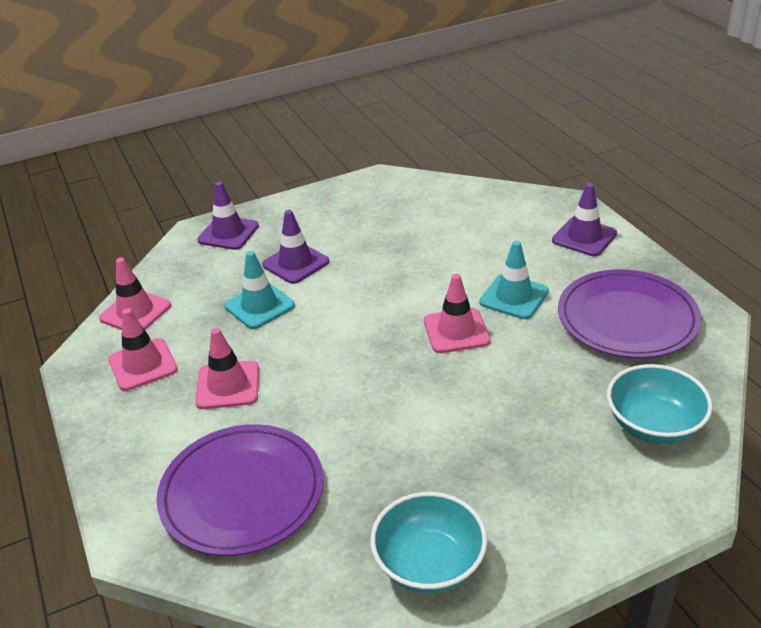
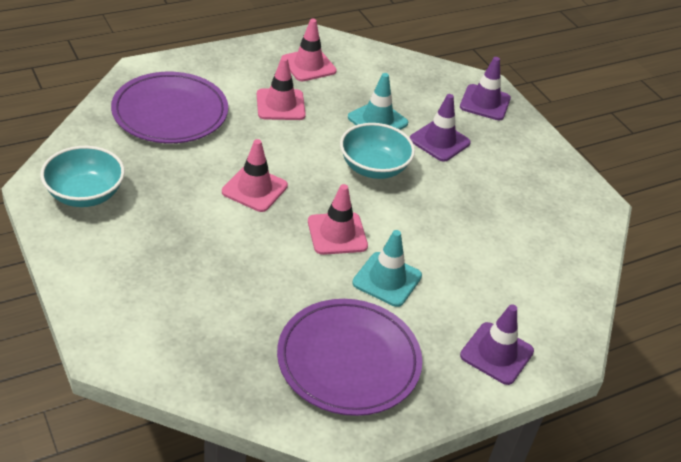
camera: 80 degrees right, 5 degrees up
pink traffic cone [99,258,171,330] -> pink traffic cone moved to [222,139,288,212]
turquoise bowl [607,364,713,444] -> turquoise bowl moved to [340,123,415,179]

